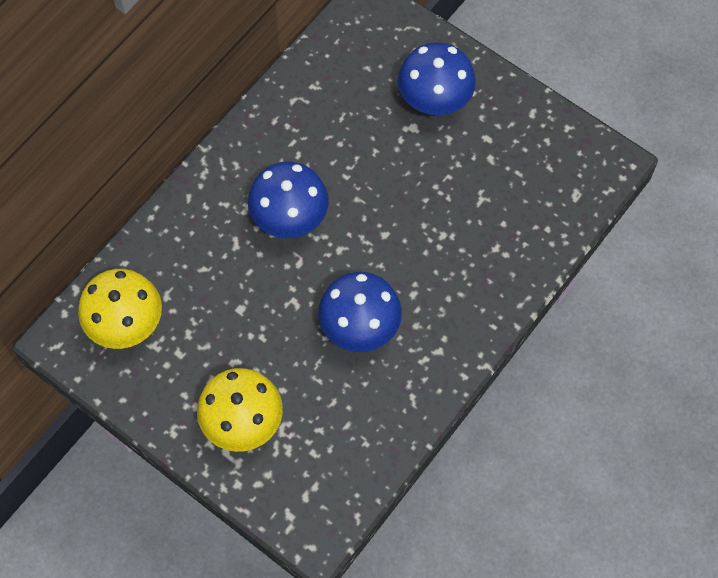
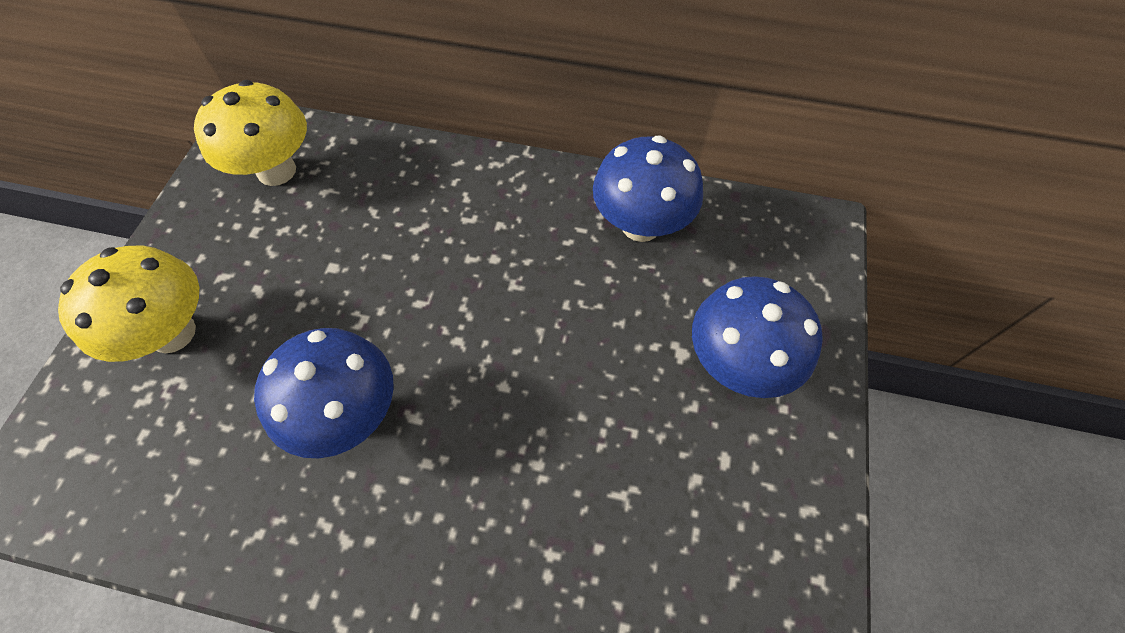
camera: 65 degrees right, 5 degrees down
blue mushroom [248,162,329,238] -> blue mushroom moved to [593,136,703,242]

